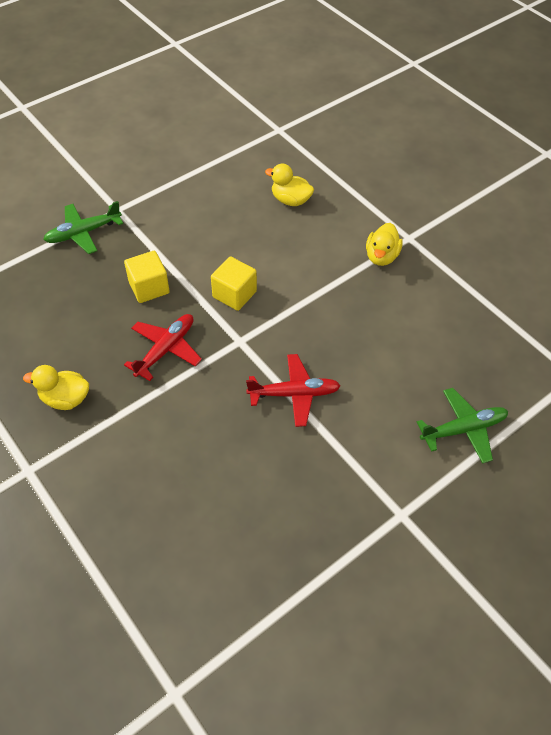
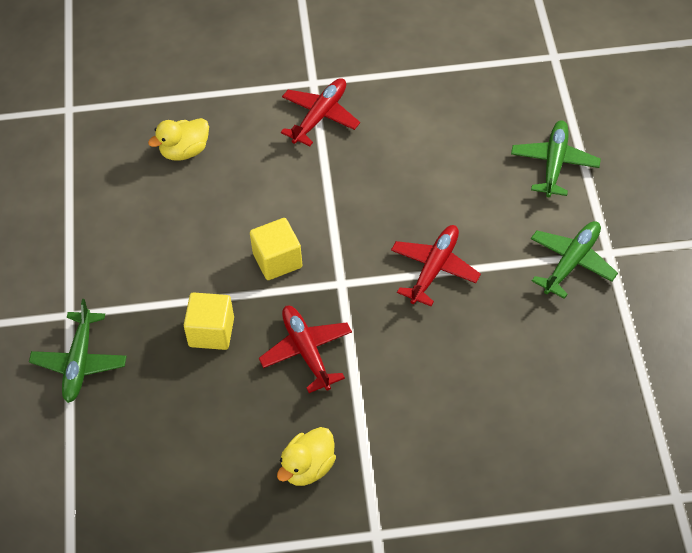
camera: 55 degrees left, 0 degrees up
yellow duck [366,223,403,266] -> red plane [281,78,360,146]
none -> green plane [531,221,618,299]

